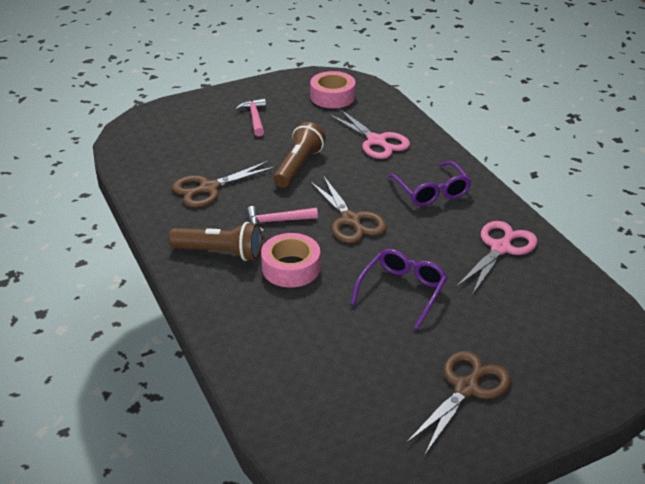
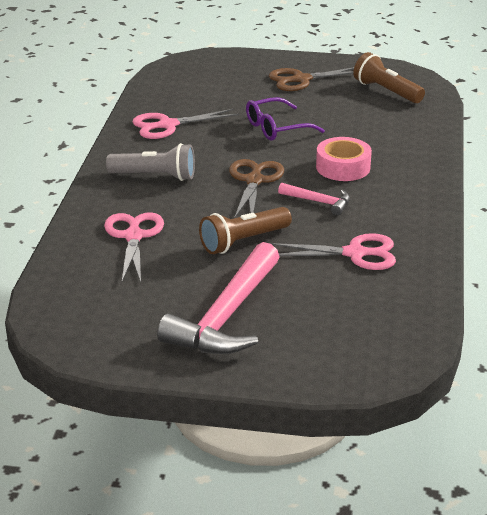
camera: 145 degrees left, 5 degrees down
brown flashlight [169,222,262,261] -> brown flashlight moved to [353,52,425,103]
brown scissors [172,161,277,207] -> pink scissors [269,233,396,270]
pink hammer [236,98,266,136] -> pink hammer [157,242,279,354], size x2.07
pink tape [310,71,355,108] -> none
purple glasses [388,161,471,206] -> grey flashlight [106,143,195,181]

